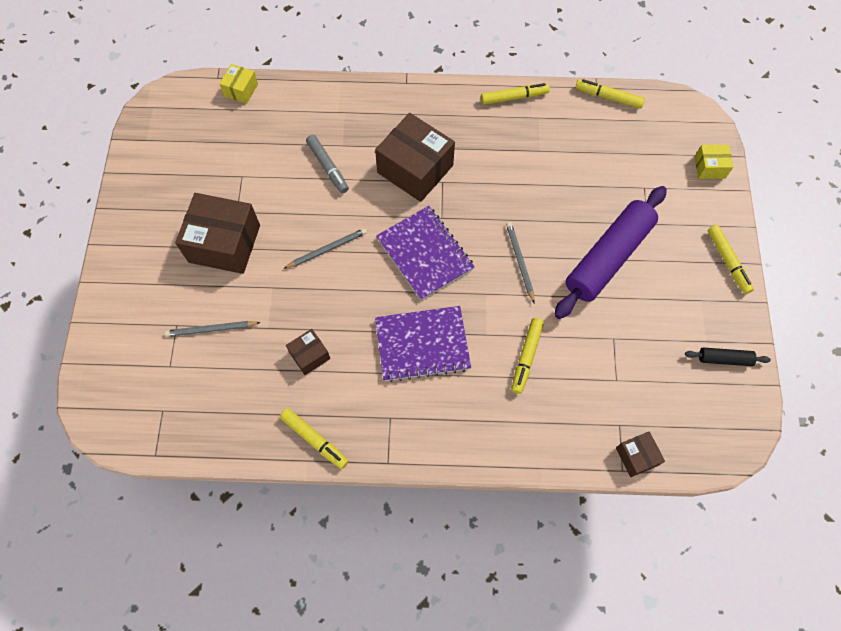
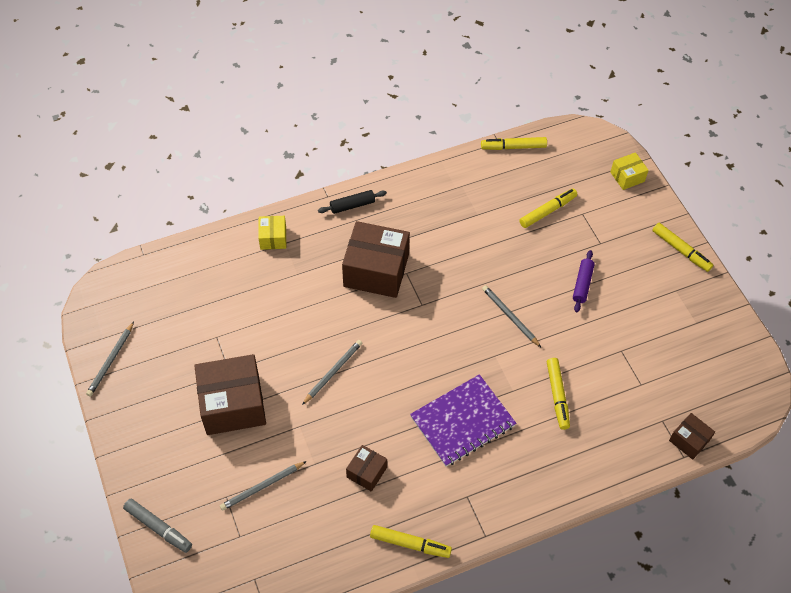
camera: 25 degrees left, 10 degrees down
yellow box [219,64,258,104] -> yellow box moved to [258,216,286,250]
grey marker [306,135,349,194] -> grey marker moved to [123,499,192,553]
purple notebook [376,206,475,300] -> none
yellow marker [481,83,550,105] -> yellow marker moved to [519,188,577,228]
purple rolling pin [554,186,667,319] -> purple rolling pin [573,250,595,312], size x0.43
black rolling pin [685,347,771,366] -> black rolling pin moved to [318,190,387,214]
none -> grey pencil [86,322,134,397]

